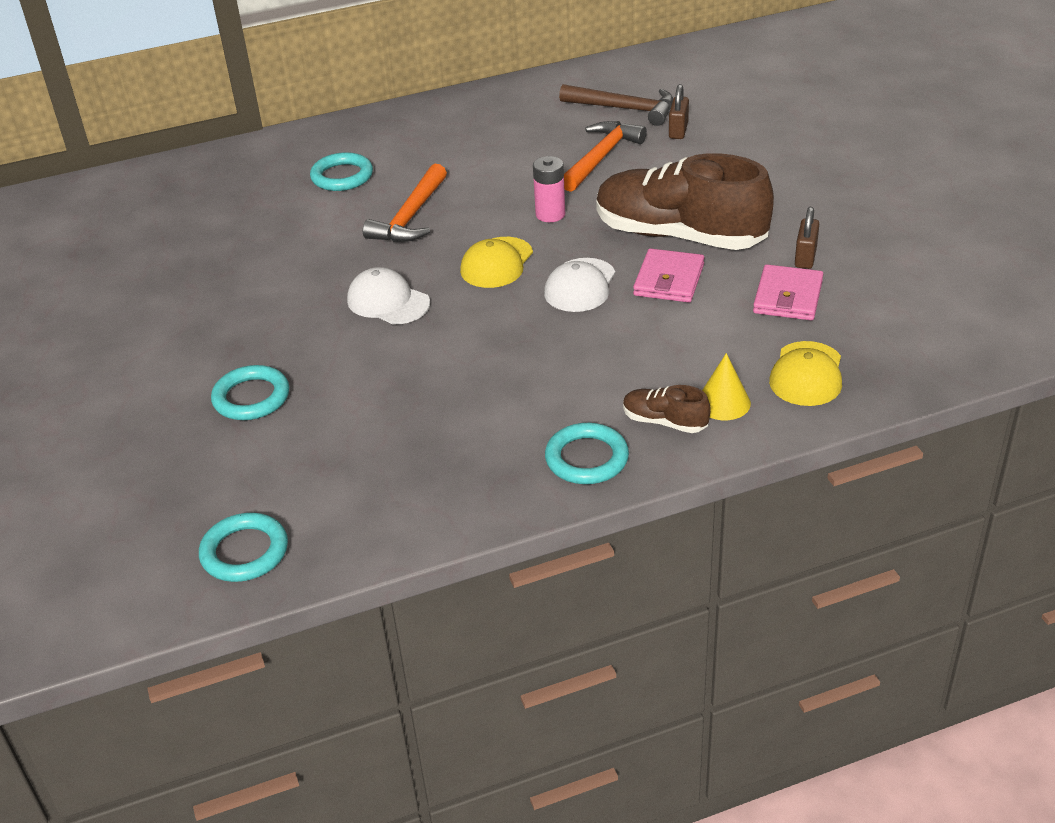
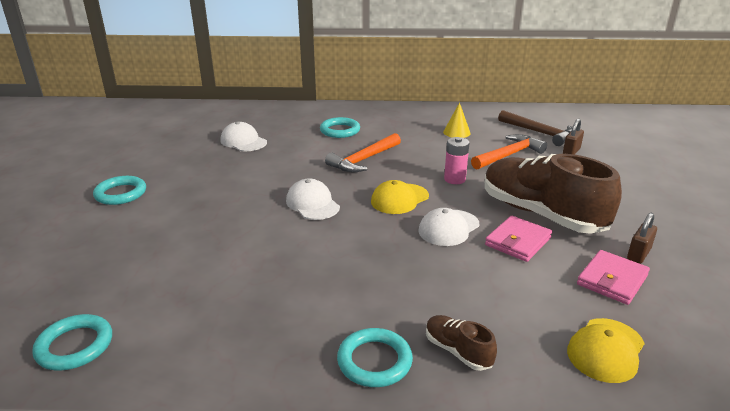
camera: 20 degrees right, 10 degrees down
turquoise ring [211,365,289,420] -> turquoise ring moved to [93,176,146,205]
yellow cone [702,353,751,420] -> yellow cone moved to [443,102,471,138]
none -> white cap [221,122,267,151]

